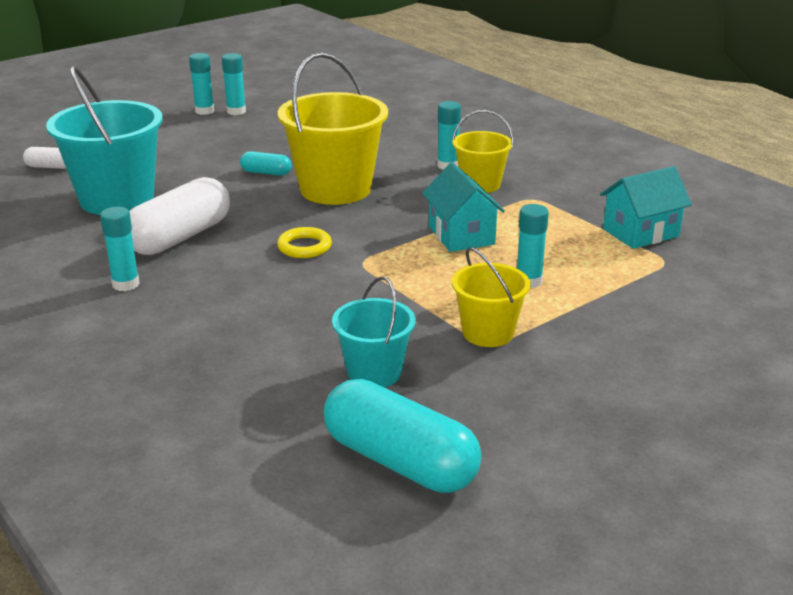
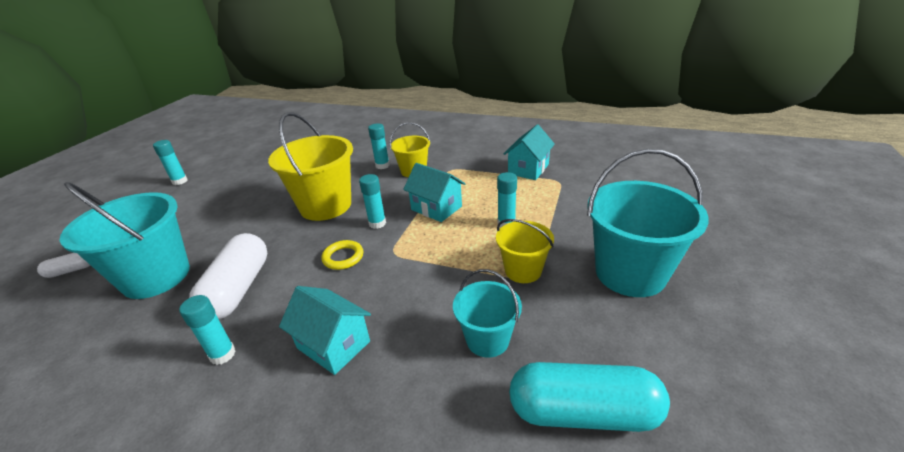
camera: 30 degrees left, 5 degrees up
turquoise glue stick [222,53,246,115] -> turquoise glue stick moved to [359,174,386,229]
turquoise capsule [240,151,292,176] -> none
none -> turquoise house [279,286,371,375]
none -> turquoise bucket [587,149,709,297]

